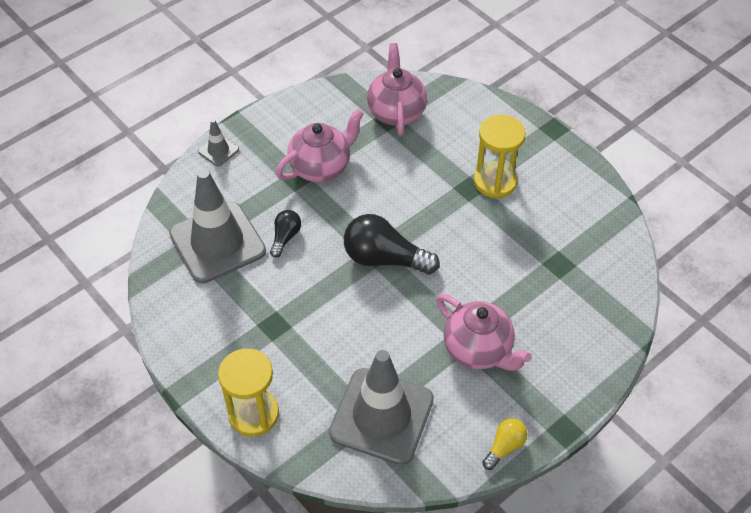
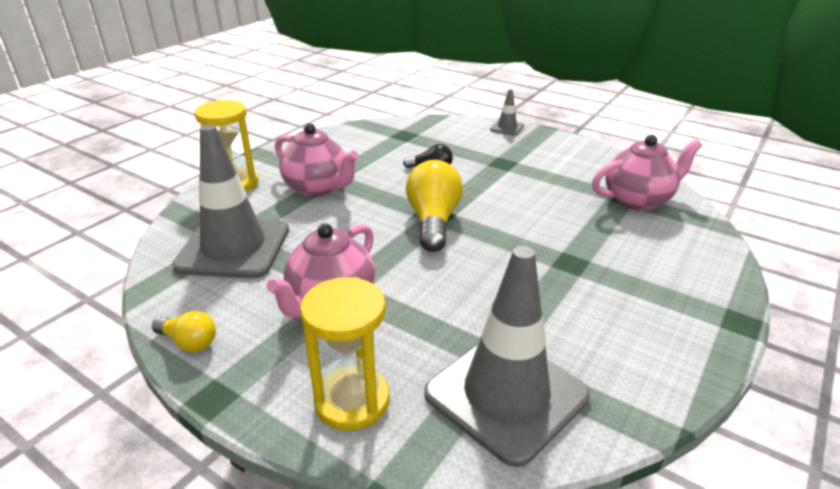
camera: 75 degrees right, 20 degrees down
grey traffic cone [169,169,266,283] -> grey traffic cone moved to [424,246,590,467]
pink teapot [276,109,364,182] -> pink teapot moved to [275,123,358,197]
black light bulb [344,214,440,274] -> yellow light bulb [406,160,463,252]
yellow hourglass [474,115,526,198] -> yellow hourglass moved to [300,277,390,431]

